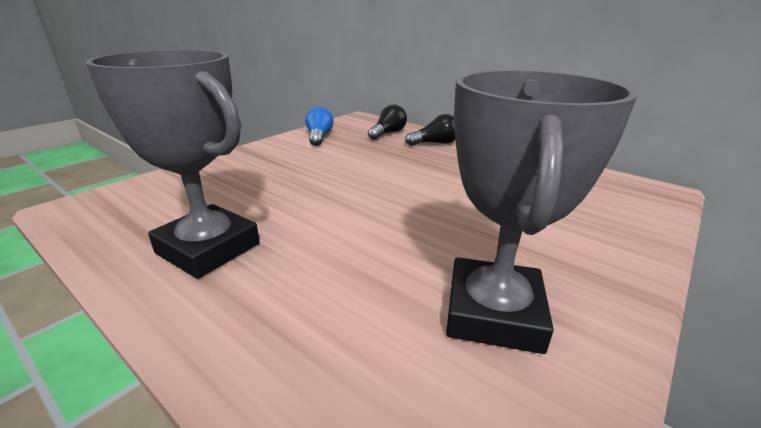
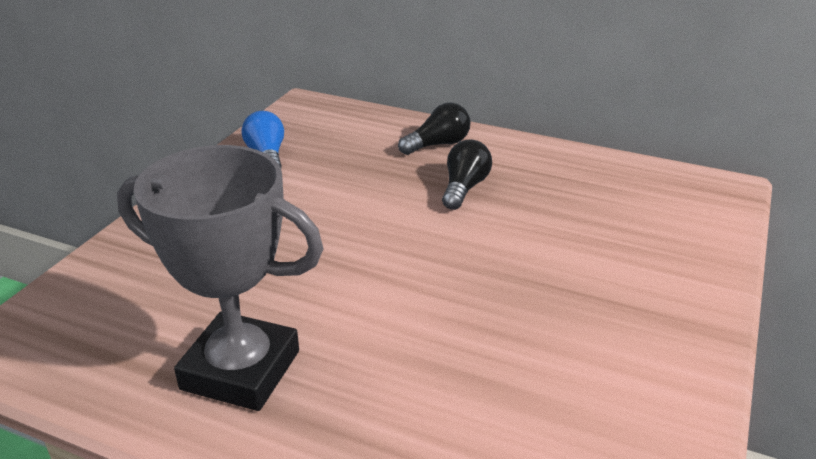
camera: 15 degrees left, 5 degrees up
black light bulb [368,104,407,140] -> black light bulb moved to [442,139,492,210]
grey trophy [446,70,638,354] -> none

